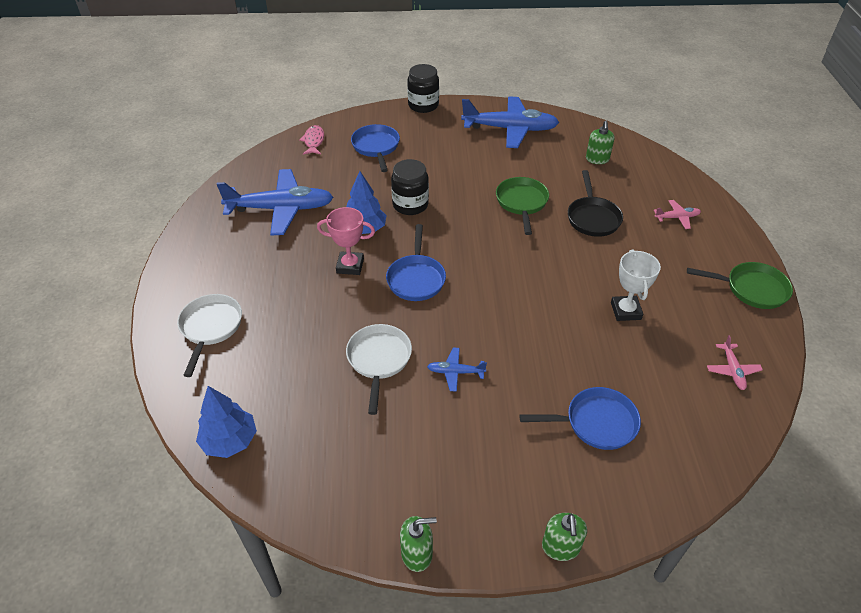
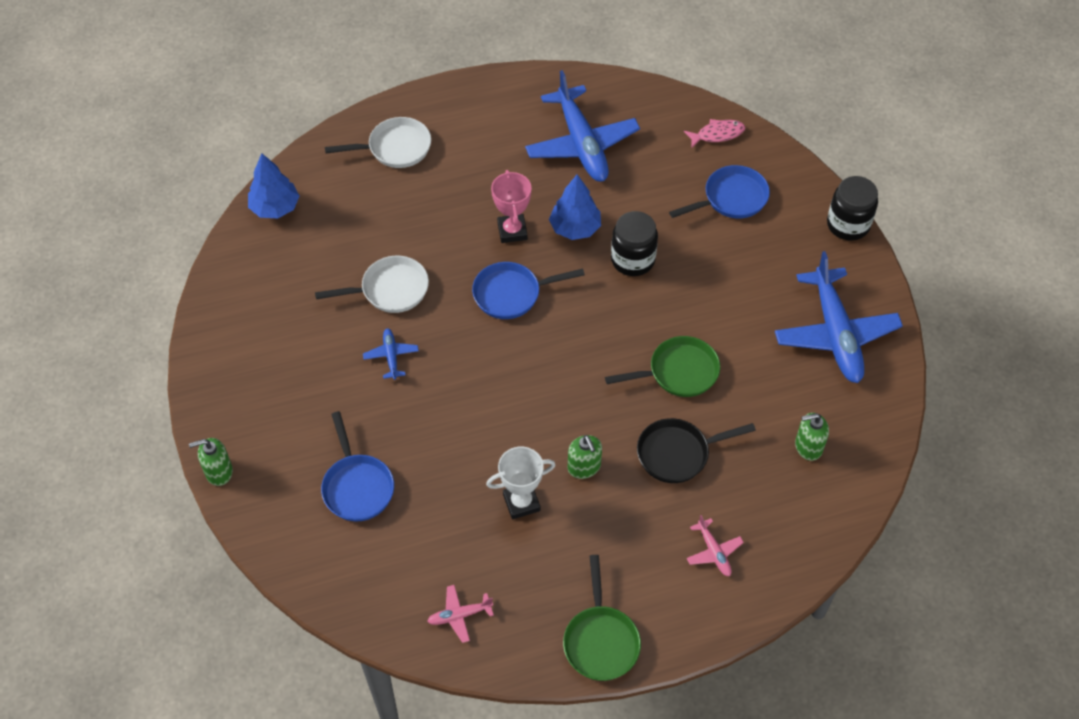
camera: 75 degrees right, 10 degrees up
green soap dispenser [400,516,437,572] -> green soap dispenser moved to [568,435,602,479]

